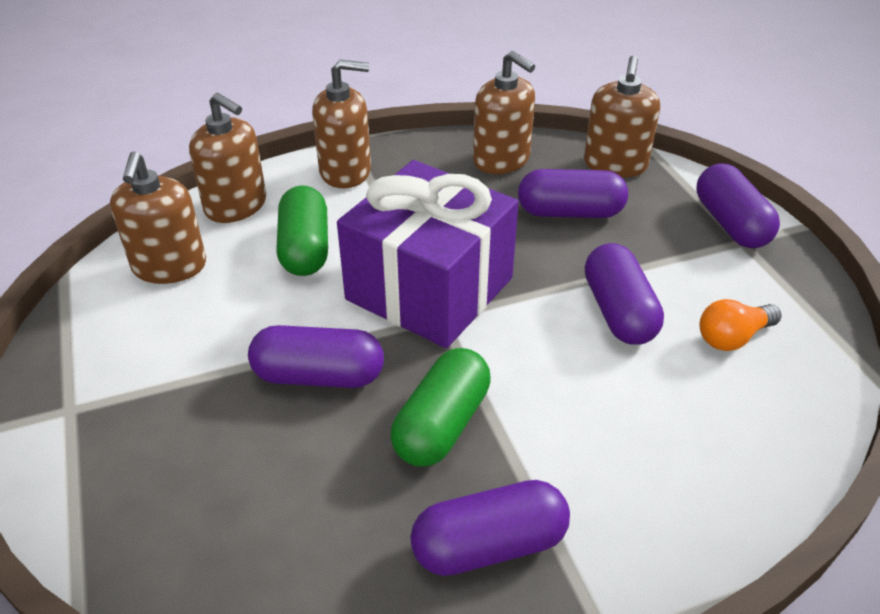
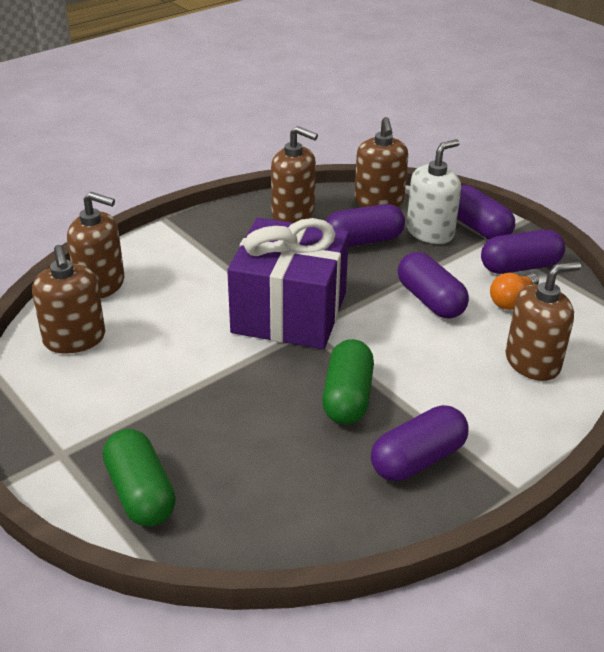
camera: 20 degrees left, 5 degrees down
purple capsule [248,325,384,388] -> purple capsule moved to [481,229,565,274]
green capsule [276,185,328,276] -> green capsule moved to [103,429,176,526]
brown soap dispenser [312,60,371,188] -> brown soap dispenser moved to [505,262,581,381]
none -> white soap dispenser [407,139,461,244]

